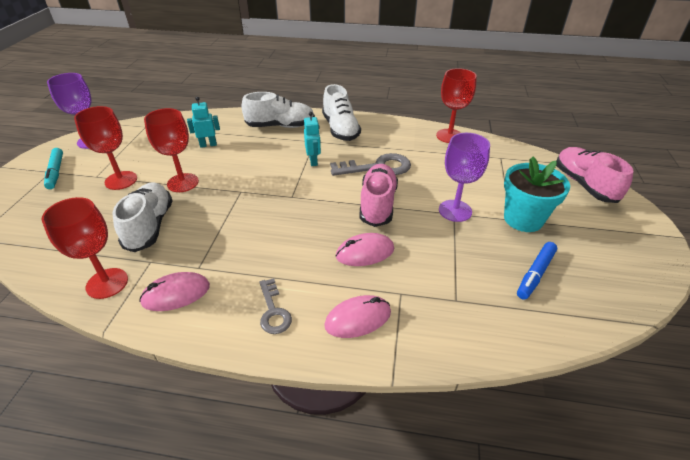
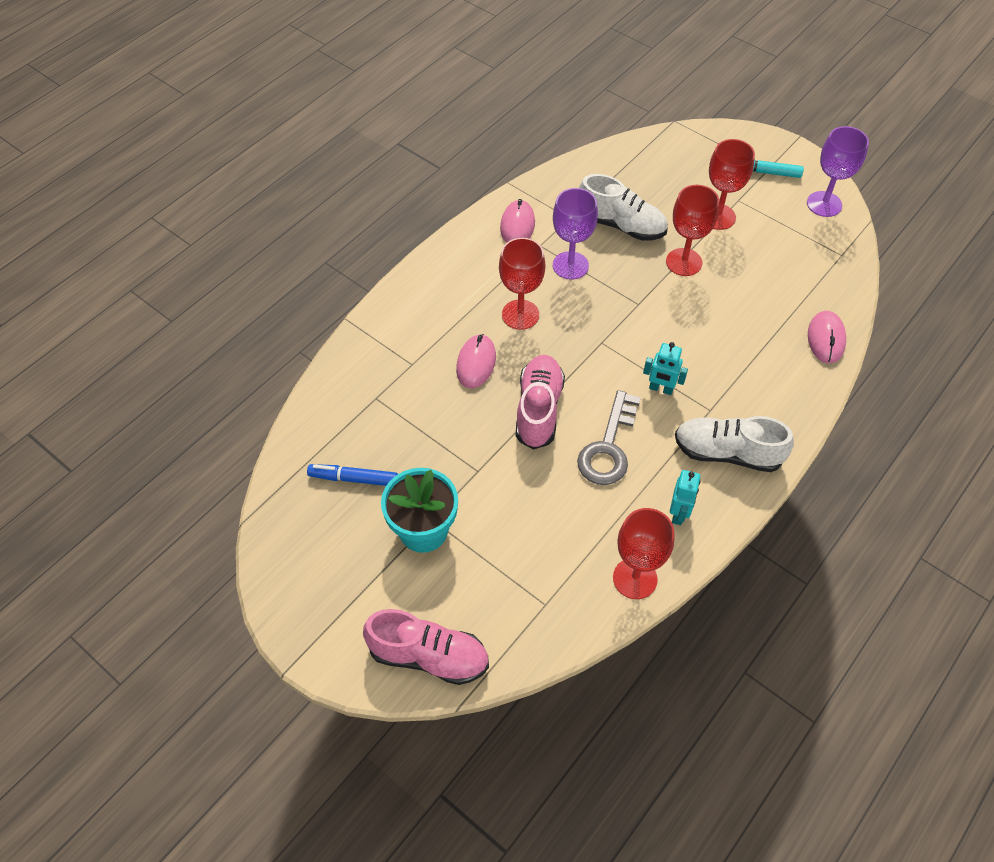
camera: 120 degrees right, 15 degrees up
red goblet [42,197,128,299] -> red goblet moved to [499,238,545,330]
turquoise robot [187,96,220,148] -> turquoise robot moved to [670,470,701,525]
white shoe [241,92,315,128] -> none
grey key [259,278,292,334] -> none
pink mouse [324,295,391,338] -> pink mouse moved to [808,311,846,364]
pink shoe [359,164,398,227] -> pink shoe turned 120 degrees counterclockwise [516,355,565,450]
purple goblet [439,133,490,222] -> purple goblet moved to [553,188,598,280]
blue marker [517,242,557,300] -> blue marker turned 60 degrees counterclockwise [307,464,398,486]

